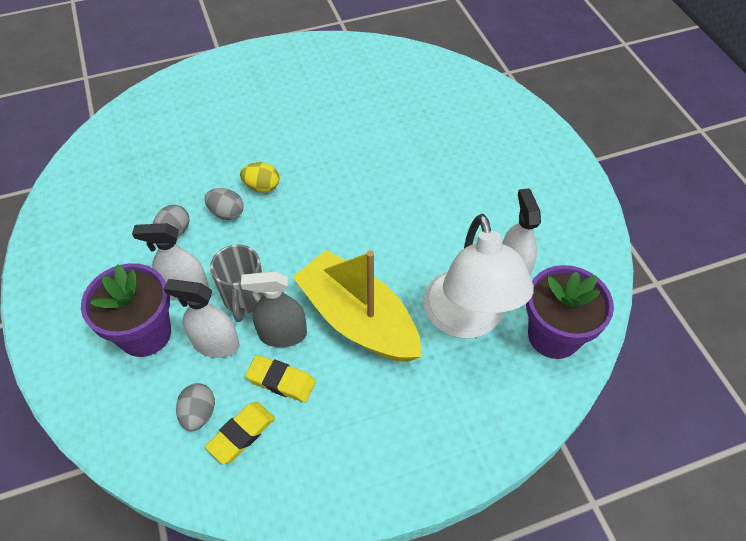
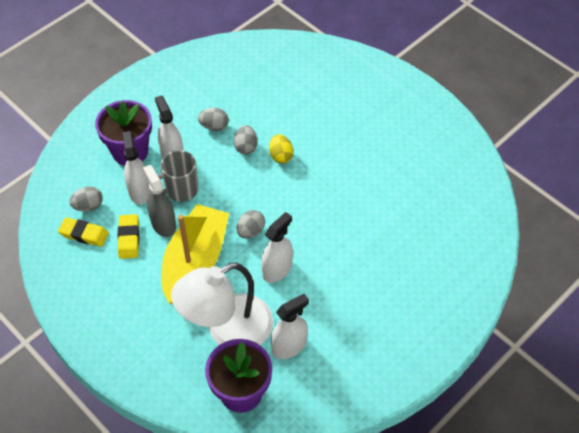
camera: 65 degrees right, 0 degrees up
none -> grey egg [237,210,265,238]
none -> white spray bottle [261,212,293,283]

